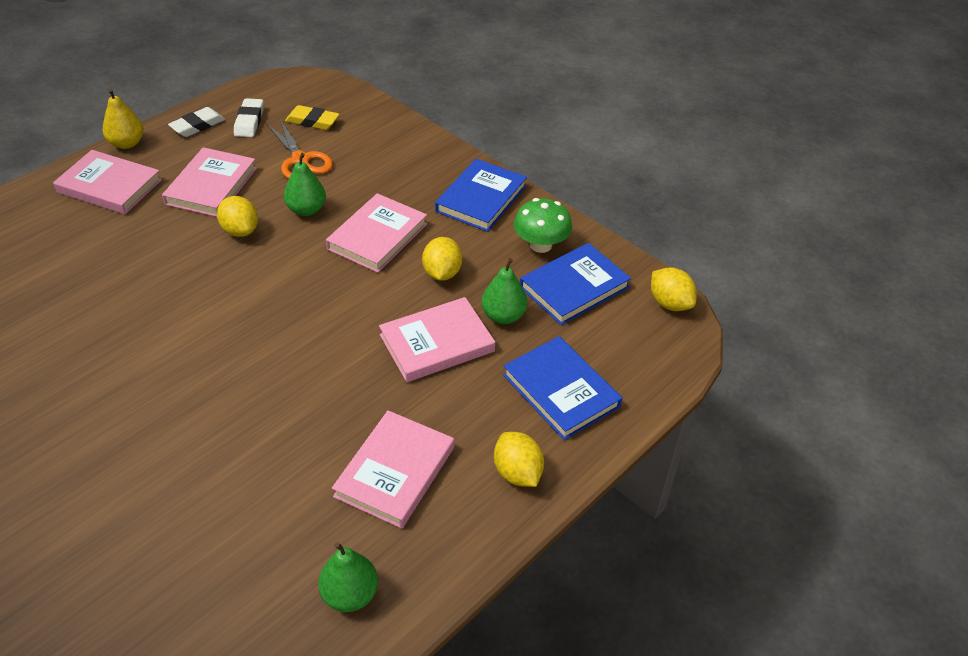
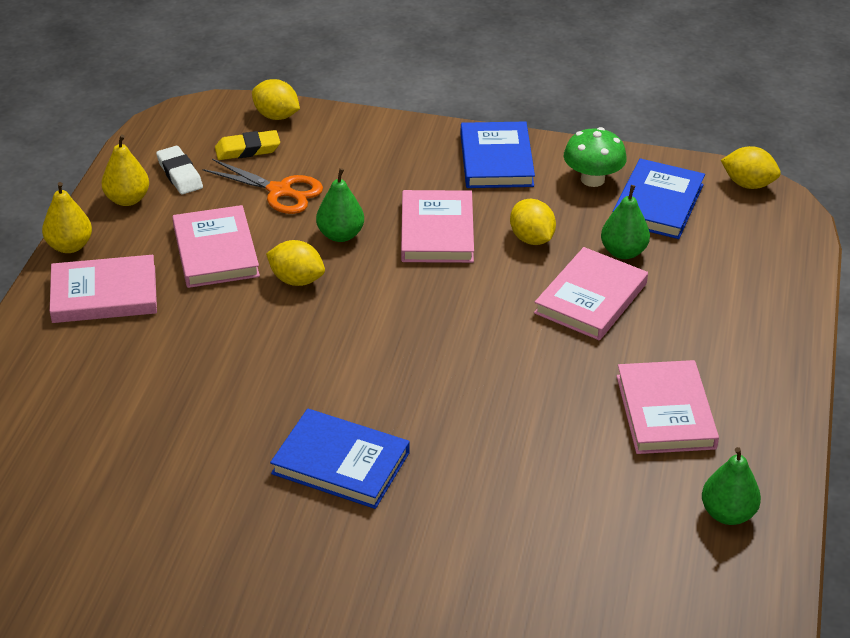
camera: 30 degrees left, 5 degrees down
white eraser [168,107,225,137] -> yellow pear [102,135,149,206]
yellow lemon [494,432,544,487] -> yellow lemon moved to [252,79,300,120]
blue book [503,336,622,440] -> blue book moved to [270,409,410,509]

